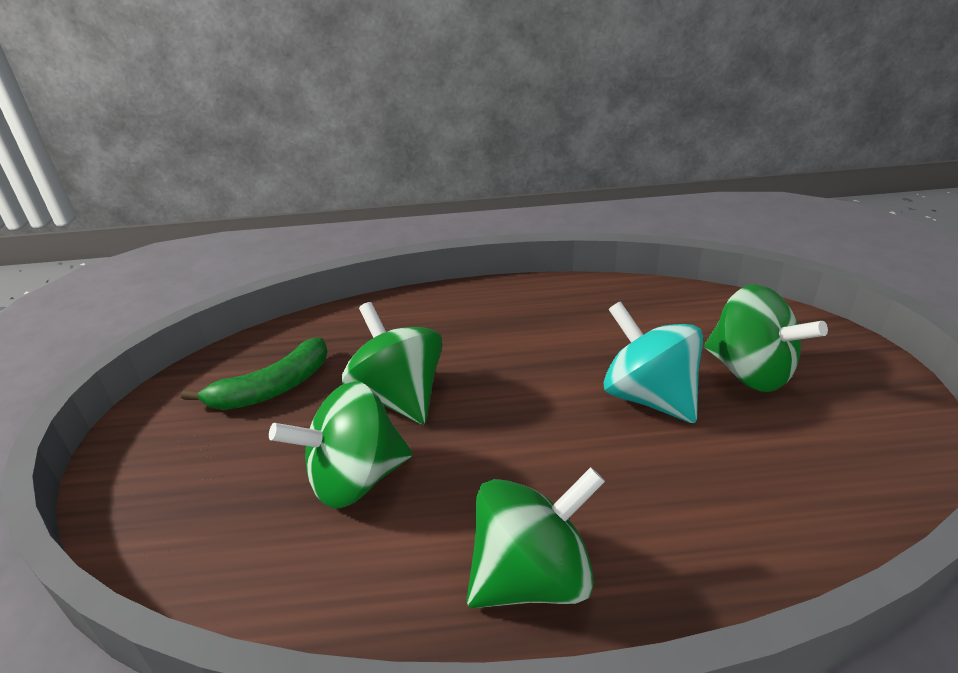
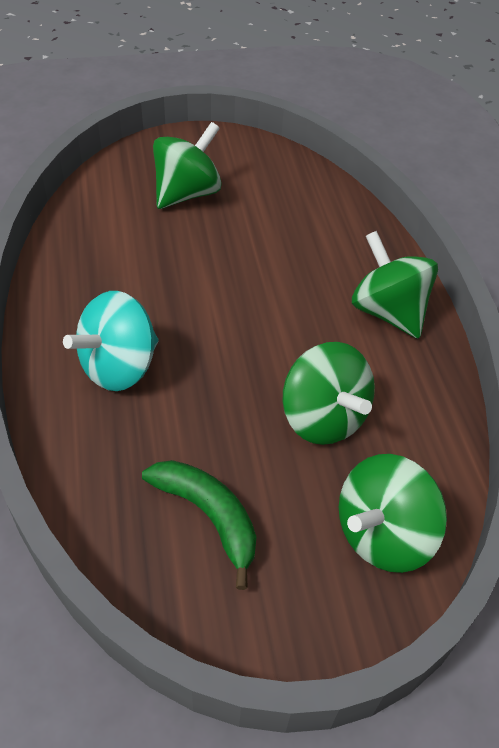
camera: 100 degrees left, 15 degrees up
green spinning top [342,302,443,424] -> green spinning top moved to [339,454,447,573]
turquoise spinning top [603,301,703,423] -> turquoise spinning top moved to [63,291,159,391]

